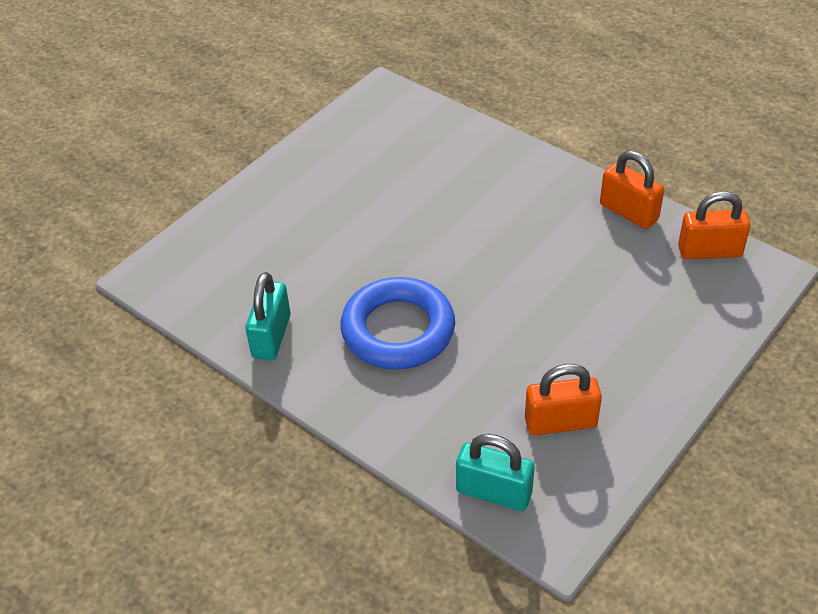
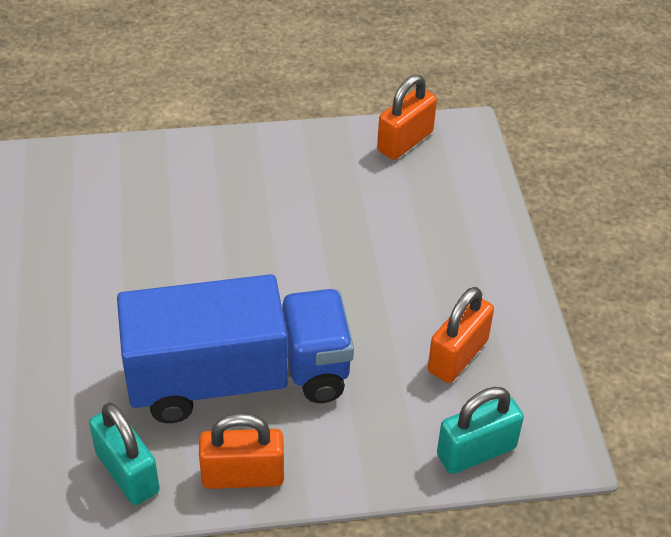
camera: 50 degrees left, 0 degrees up
blue ring [341,277,455,370] -> blue truck [117,274,354,423]
orange padlock [600,151,664,229] -> orange padlock moved to [199,413,284,489]

